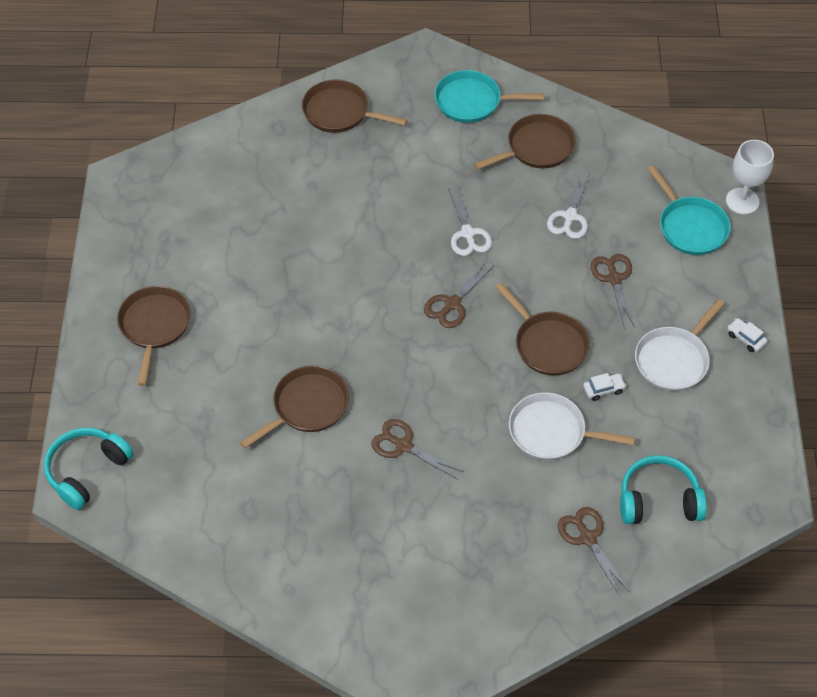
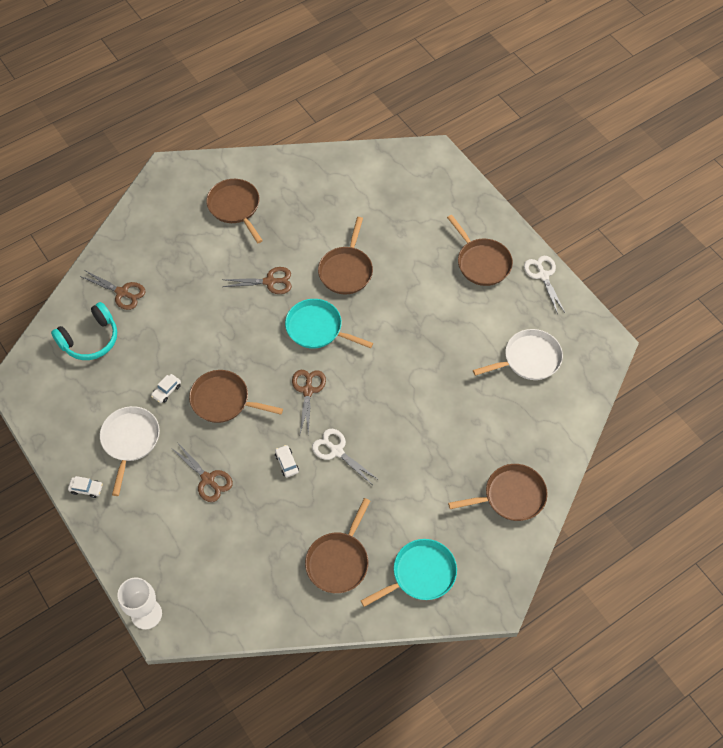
camera: 145 degrees right, 5 degrees up
turquoise headphones [44,428,134,510] -> none
white pan [509,392,635,460] -> white pan moved to [473,329,563,380]
white scissors [547,171,590,239] -> white scissors moved to [524,256,565,314]
turquoise pan [648,165,731,255] -> turquoise pan moved to [285,299,373,349]
none -> brown pan [206,179,263,243]
none -> white car [275,445,299,477]

